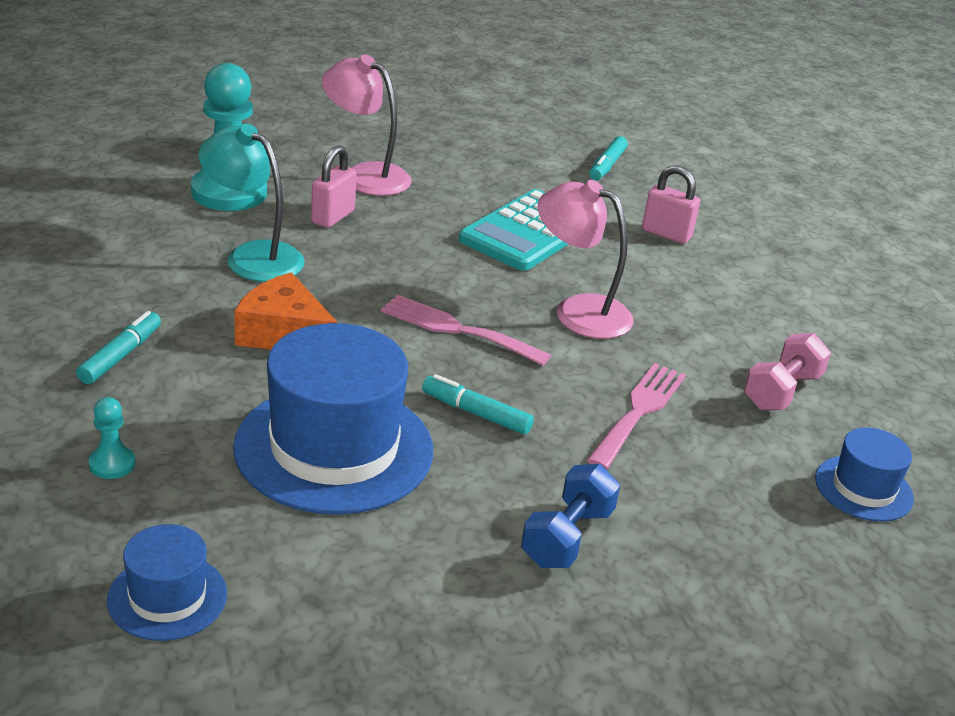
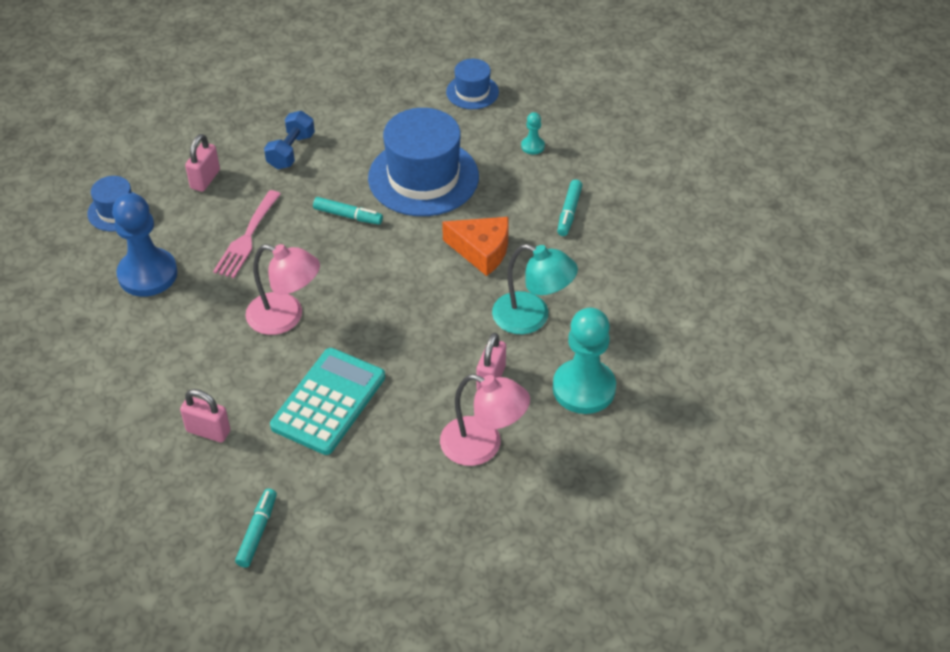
camera: 175 degrees right, 15 degrees up
pink fork [381,295,551,366] -> none
pink dumbbell [744,333,831,410] -> blue pawn [112,193,178,297]
none -> pink padlock [185,134,220,192]

